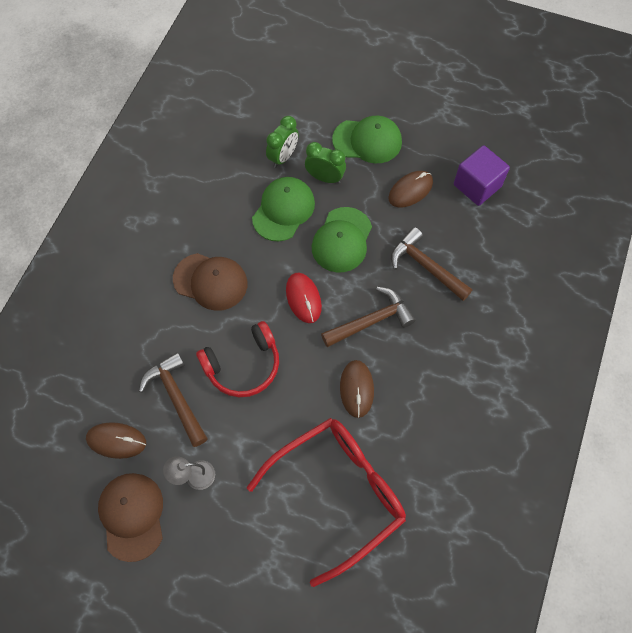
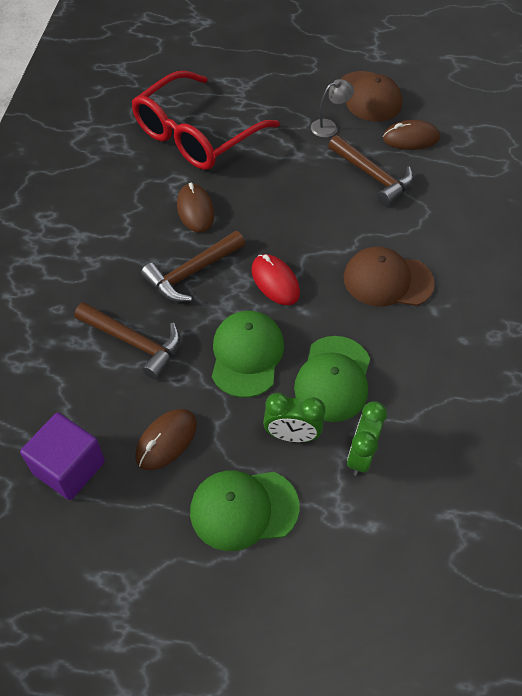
camera: 165 degrees right, 10 degrees down
red headphones [196,321,279,397] -> none

